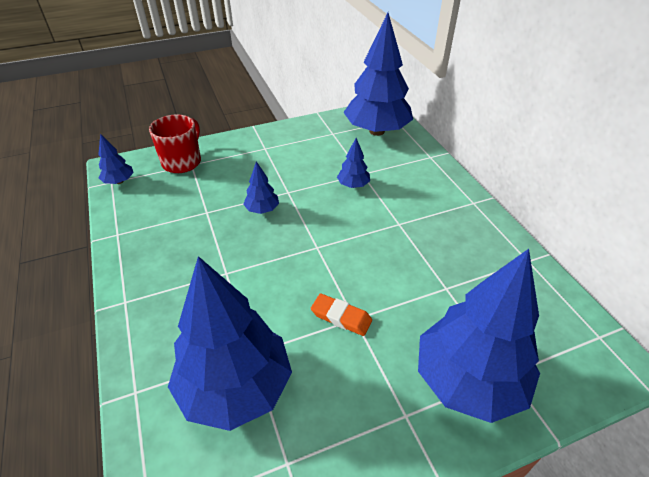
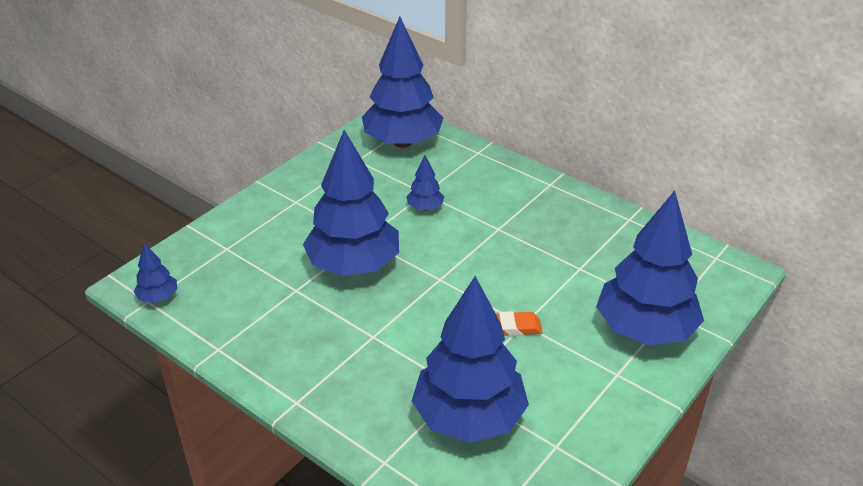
camera: 30 degrees left, 5 degrees down
red mug [149,114,201,173] -> none
blue tree [243,161,279,214] -> blue tree [303,130,399,276], size x2.33

